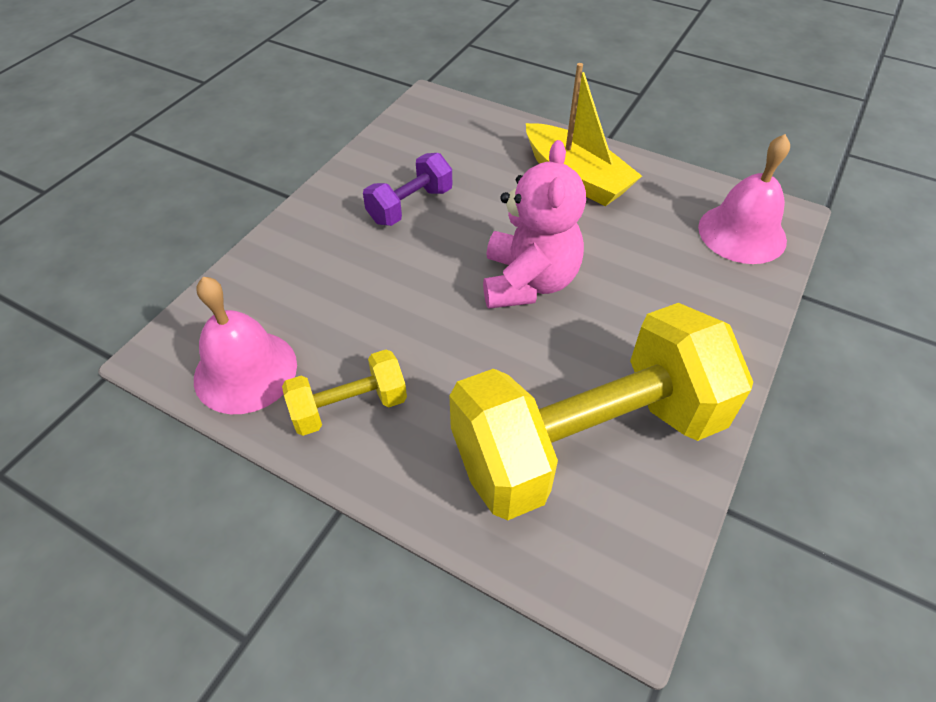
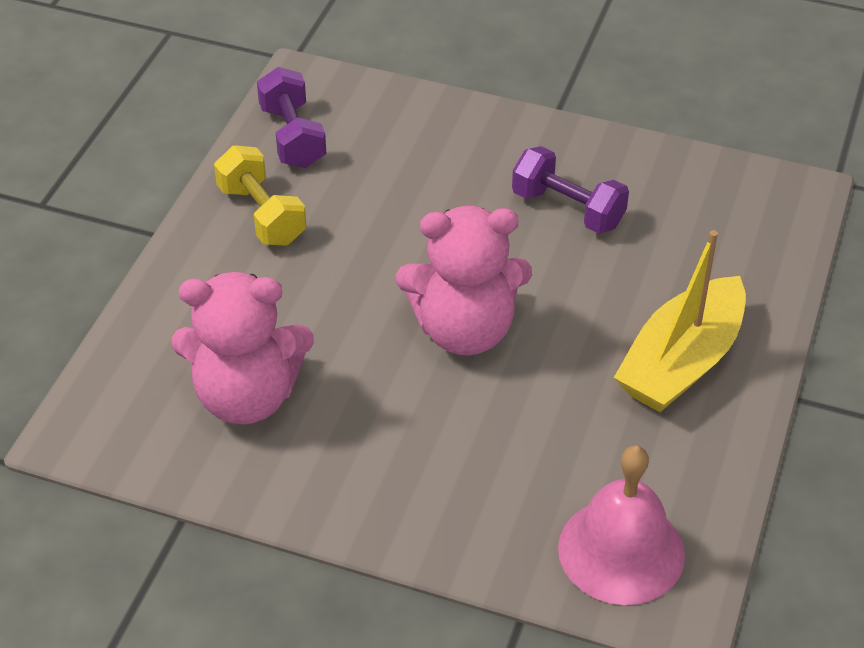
camera: 80 degrees right, 5 degrees down
pink bell [194,277,297,414] -> purple dumbbell [257,67,326,168]
yellow dumbbell [450,303,753,520] -> pink teddy bear [172,272,314,424]

